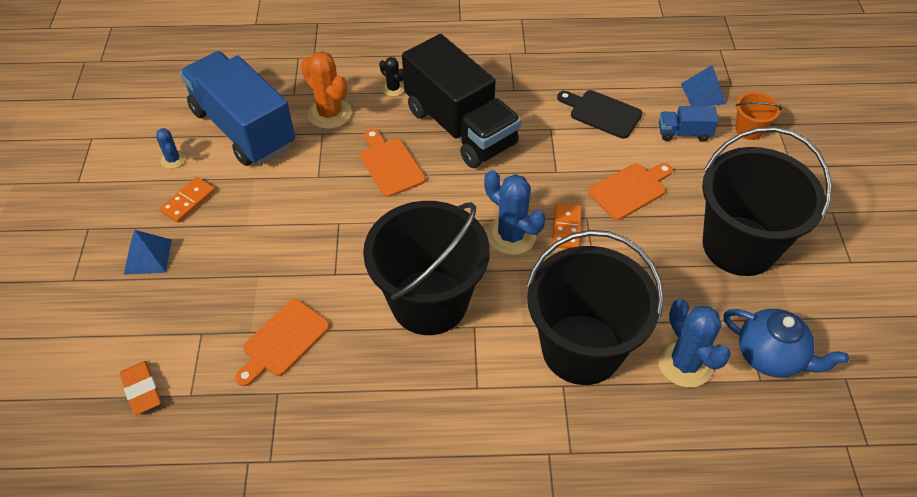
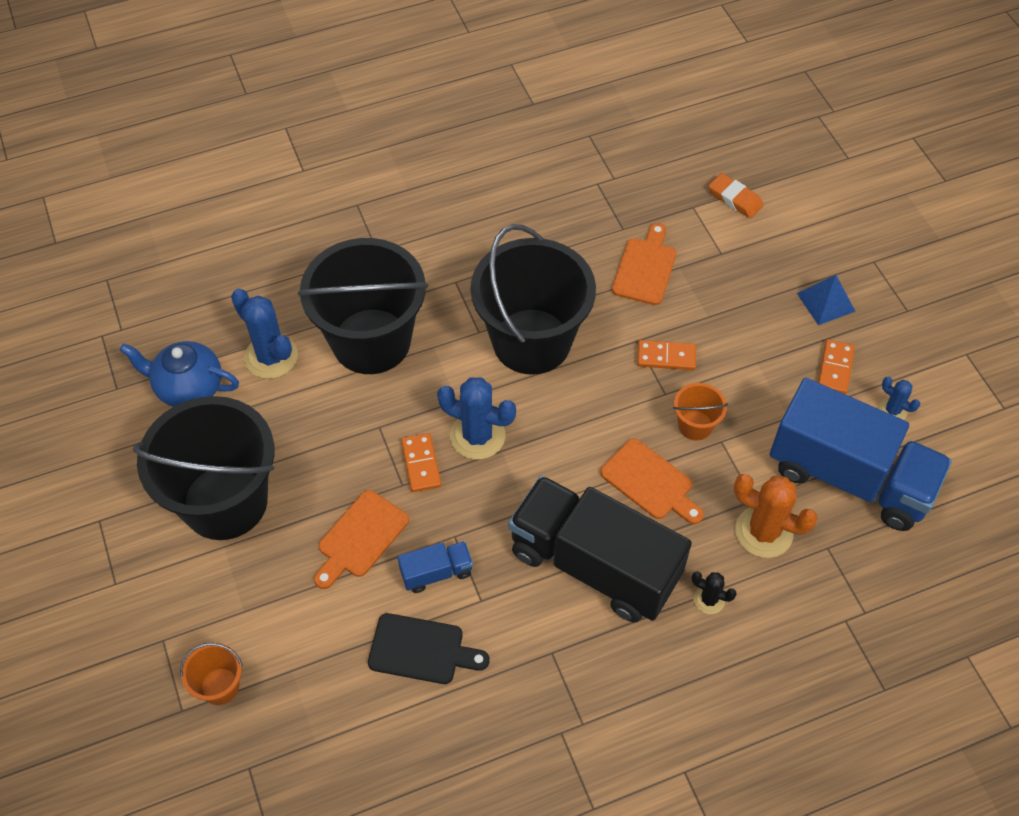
camera: 160 degrees right, 5 degrees up
blue truck [659,106,718,142] -> blue truck moved to [398,541,473,593]
blue pyramid [681,65,726,106] -> none
none -> orange domino [637,340,696,370]
none -> orange bucket [673,383,728,440]

